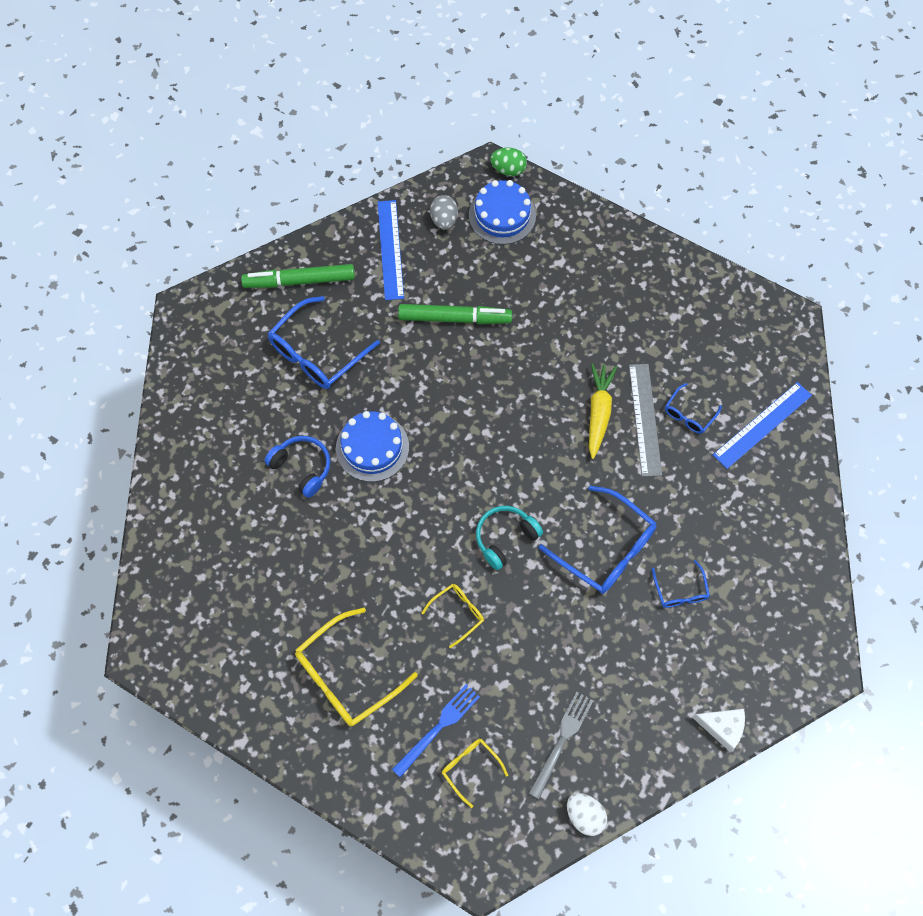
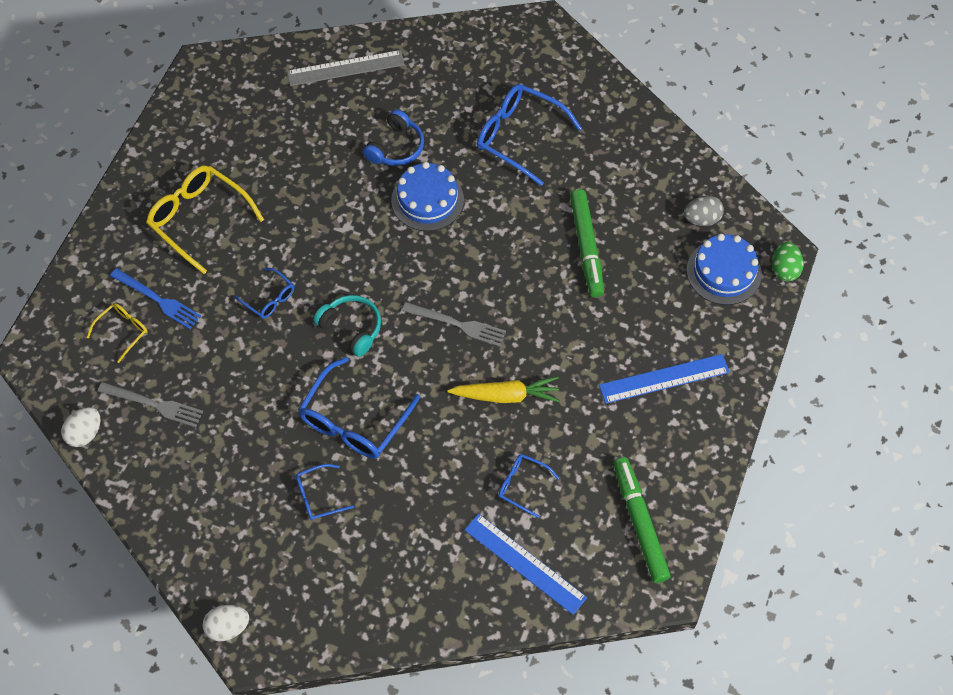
camera: 80 degrees right, 5 degrees down
green marker [241,264,355,288] -> green marker moved to [613,457,671,583]
blue ruler [378,200,404,300] -> blue ruler moved to [599,354,730,404]
yellow glasses [422,584,484,648] -> blue glasses [234,268,294,319]
grey ruler [629,364,662,477] -> grey ruler moved to [287,50,405,86]
white cheese [692,709,745,752] -> none
none -> white egg [203,605,249,641]
none -> grey fork [402,302,506,347]

